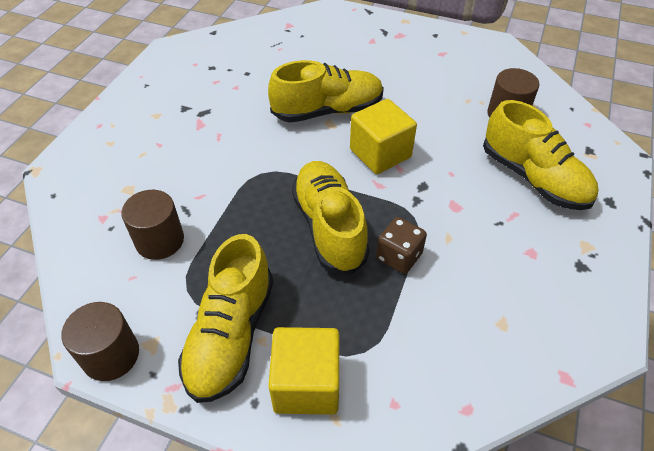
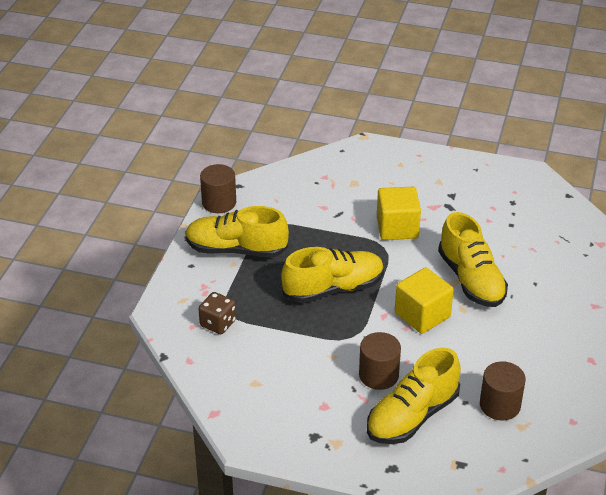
camera: 85 degrees right, 10 degrees down
brown cylinder [121,190,184,260] -> brown cylinder moved to [359,332,401,390]
yellow cube [268,327,339,415] -> yellow cube moved to [377,187,421,240]
brown dice [376,217,427,274] -> brown dice moved to [198,292,236,334]

